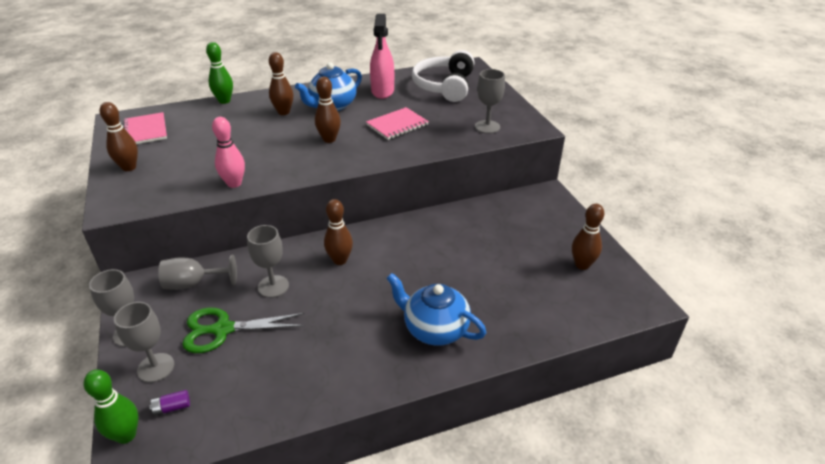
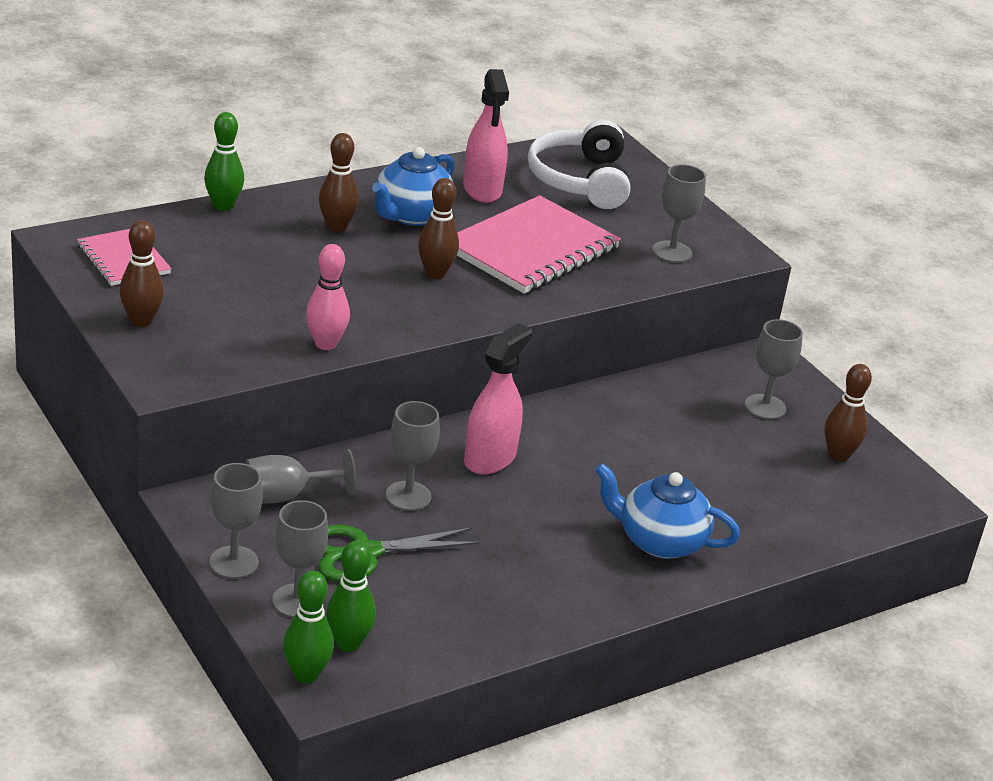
camera: 15 degrees left, 5 degrees down
purple battery [150,390,190,416] -> green bowling pin [326,541,376,652]
brown bowling pin [324,199,353,265] -> pink spray bottle [464,323,532,475]
pink notebook [366,107,429,140] -> pink notebook [457,195,621,294], size x1.80
none -> grey goblet [745,319,803,420]

